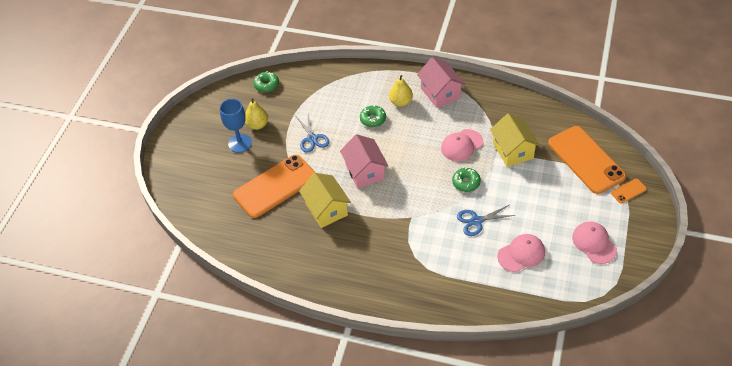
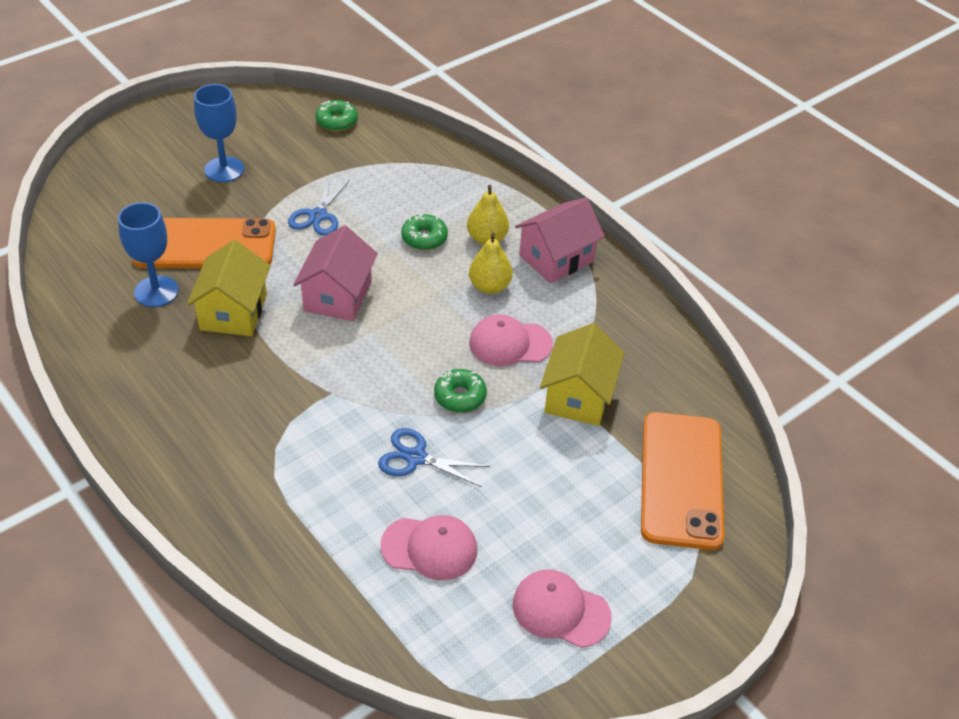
camera: 30 degrees right, 5 degrees down
yellow pear [245,98,268,130] -> yellow pear moved to [469,233,513,294]
pink house [417,57,465,108] -> pink house turned 45 degrees clockwise [515,198,605,283]
pink cap [572,221,617,264] -> pink cap turned 75 degrees counterclockwise [513,570,612,648]
orange phone [611,179,647,203] -> none
none -> blue goblet [118,202,179,307]

